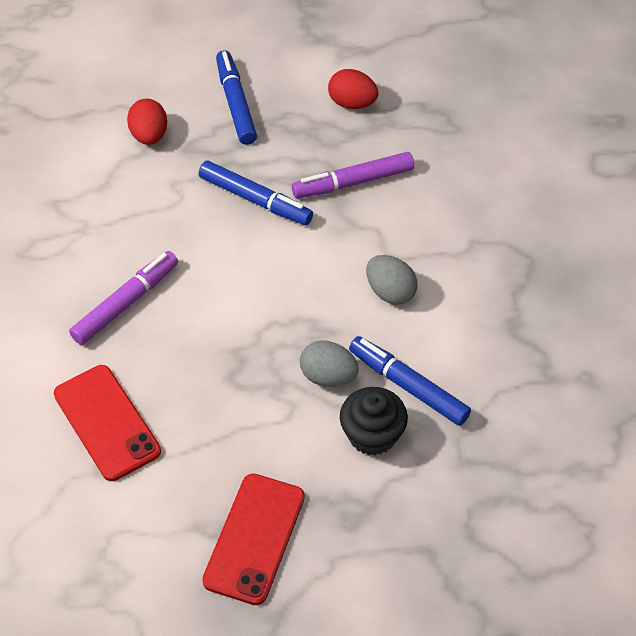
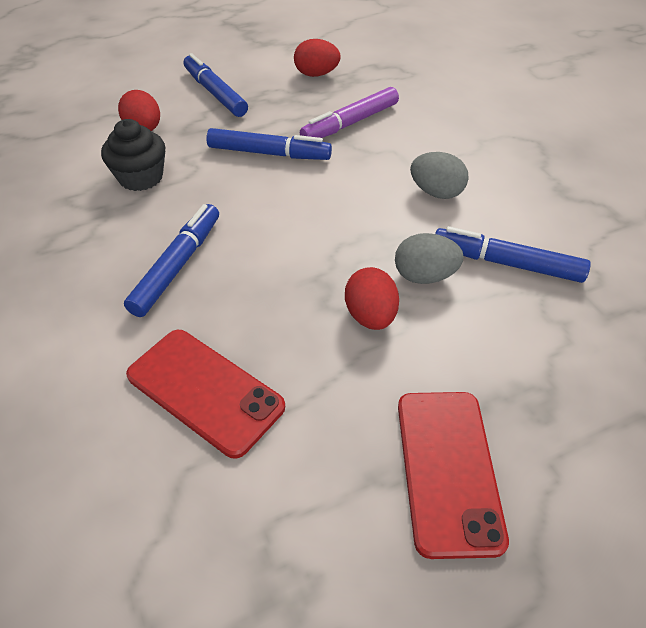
camera: 20 degrees left, 5 degrees down
purple marker [69,251,178,345] -> blue marker [124,204,219,317]
black cupcake [340,387,408,456] -> black cupcake moved to [101,119,165,191]
none -> red egg [345,267,399,330]

